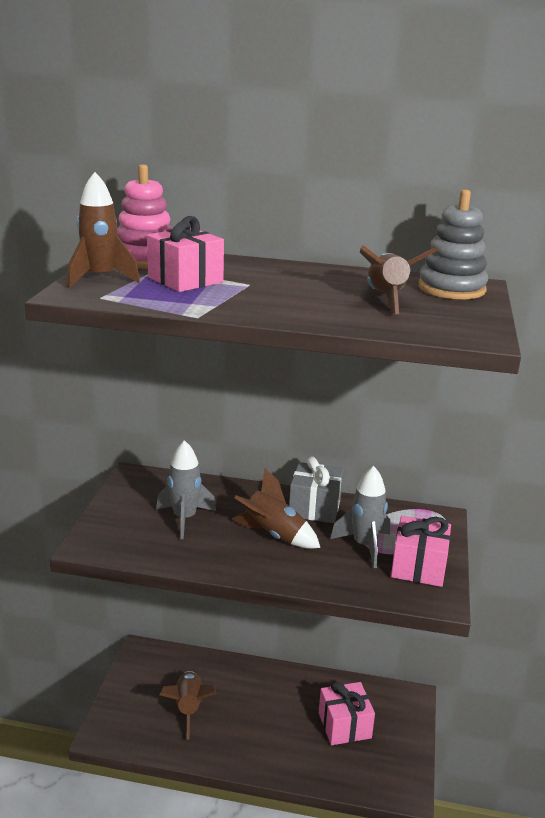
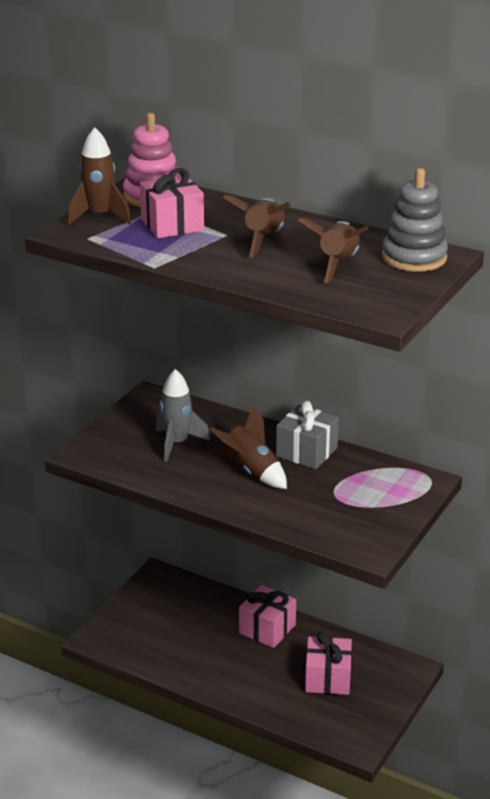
camera: 20 degrees right, 5 degrees up
brown rocket [160,671,217,740] -> brown rocket moved to [223,195,291,258]
grey rocket [330,466,390,568] -> none
pink gift [391,516,451,587] -> pink gift moved to [239,585,296,648]

